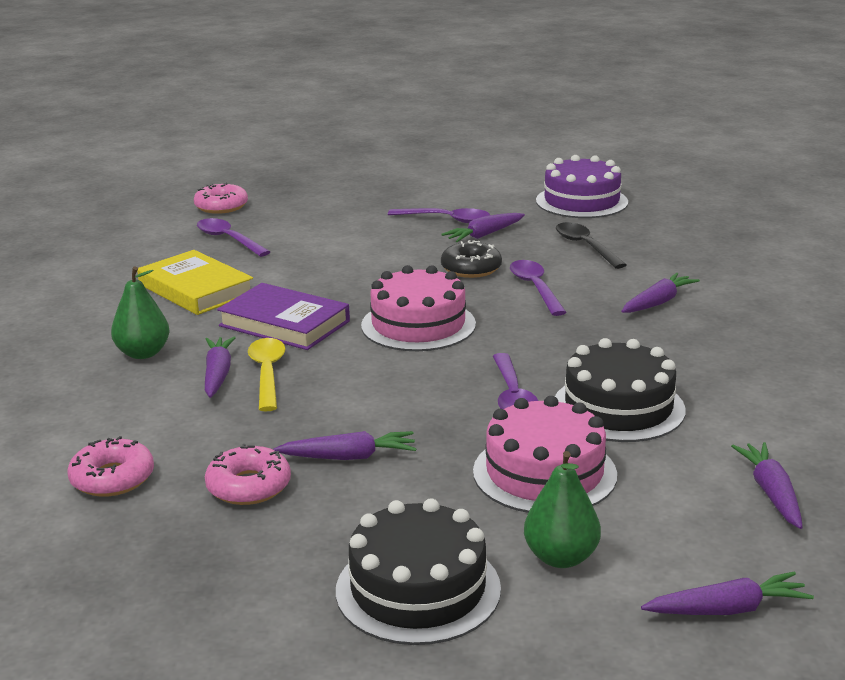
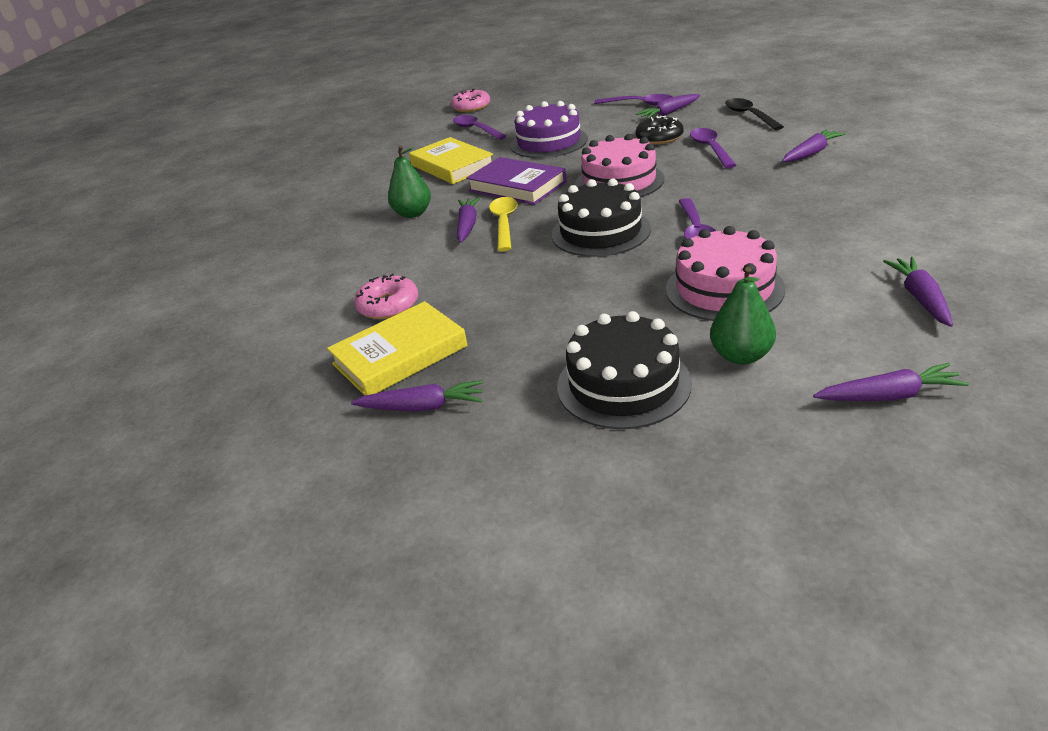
camera: 10 degrees right, 10 degrees up
pink donut [205,444,291,505] -> none
purple carrot [273,431,416,460] -> purple carrot moved to [351,380,483,411]
purple cake [536,155,628,218] -> purple cake moved to [511,101,588,158]
black cake [555,338,686,442] -> black cake moved to [552,179,651,257]
none -> yellow book [327,301,468,396]

